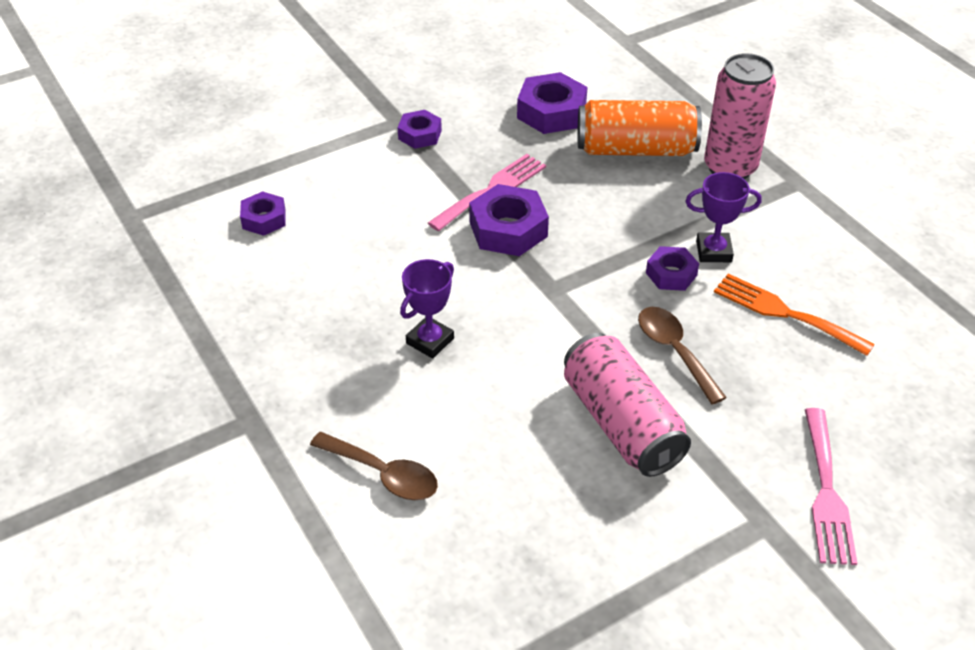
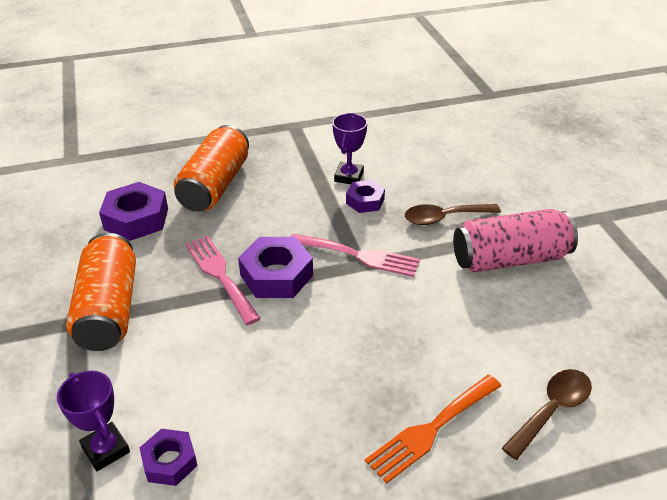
camera: 75 degrees left, 5 degrees down
purple nut [398,110,442,149] -> orange can [66,233,136,351]
purple trophy [400,259,454,359] -> purple trophy moved to [57,371,130,471]
pink can [704,53,776,179] -> none
orange fork [714,274,875,356] -> orange fork moved to [365,375,501,484]
pink fork [805,408,857,565] -> pink fork moved to [290,234,420,277]

